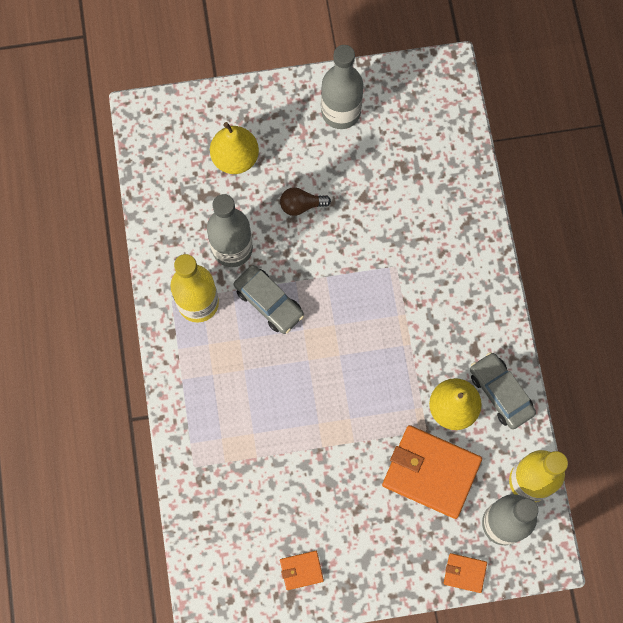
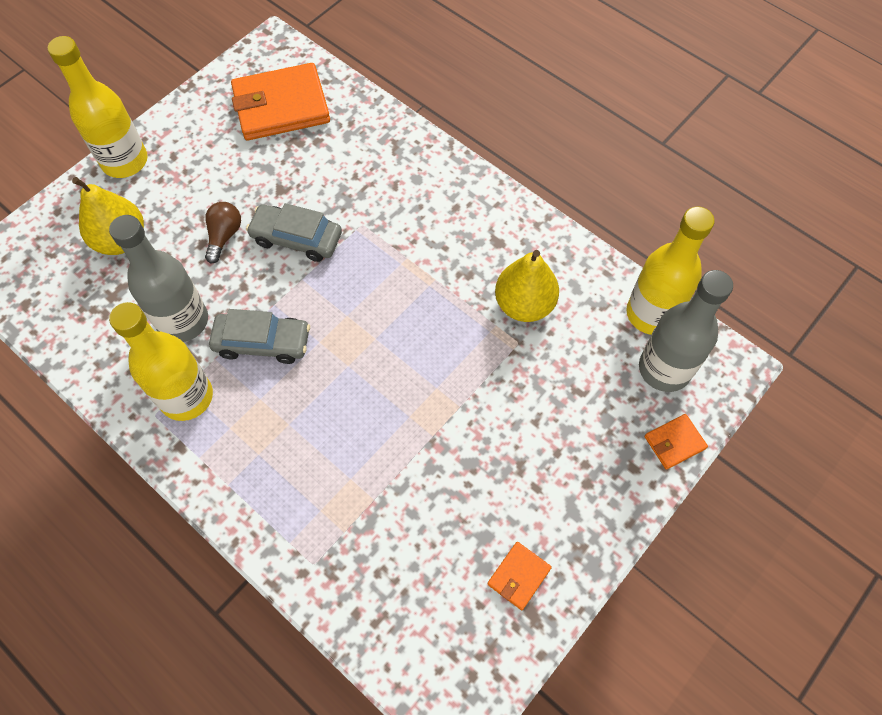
camera: 40 degrees left, 10 degrees down
brown light bulb [280,187,331,216] -> brown light bulb turned 150 degrees clockwise [205,202,241,263]
grey bottle [321,45,363,129] -> none
orange wallet [382,425,482,519] -> orange wallet moved to [231,63,330,141]
grey car [470,352,536,429] -> grey car moved to [246,203,342,262]
none -> yellow bottle [48,36,148,178]

